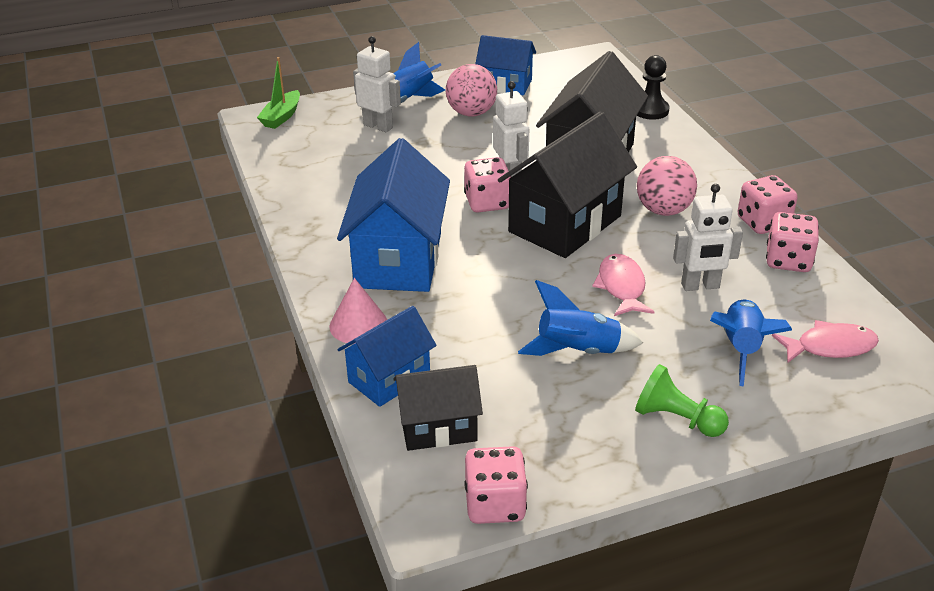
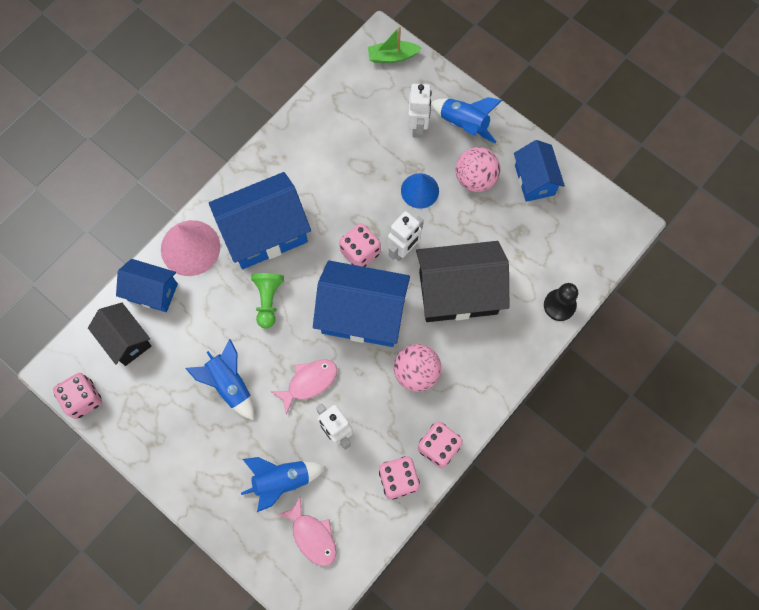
camera: 60 degrees right, 35 degrees up
pink cone [330,278,387,344] -> pink cone [161,220,220,276], size x1.53
black house [498,112,637,258] -> blue house [313,260,410,347]
green pawn [635,364,729,437] -> green pawn moved to [251,273,284,329]
none -> blue cone [401,173,439,209]

